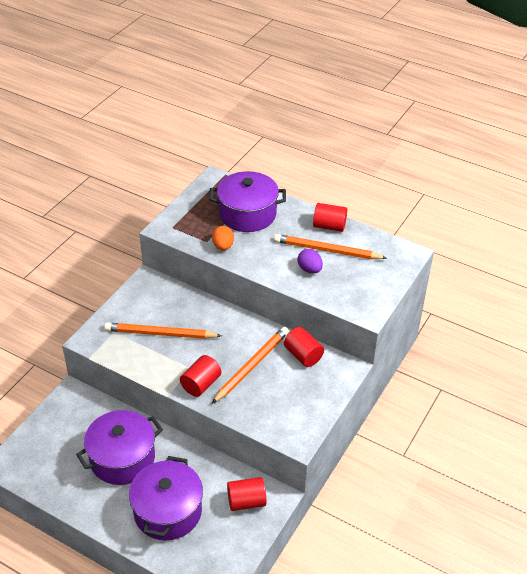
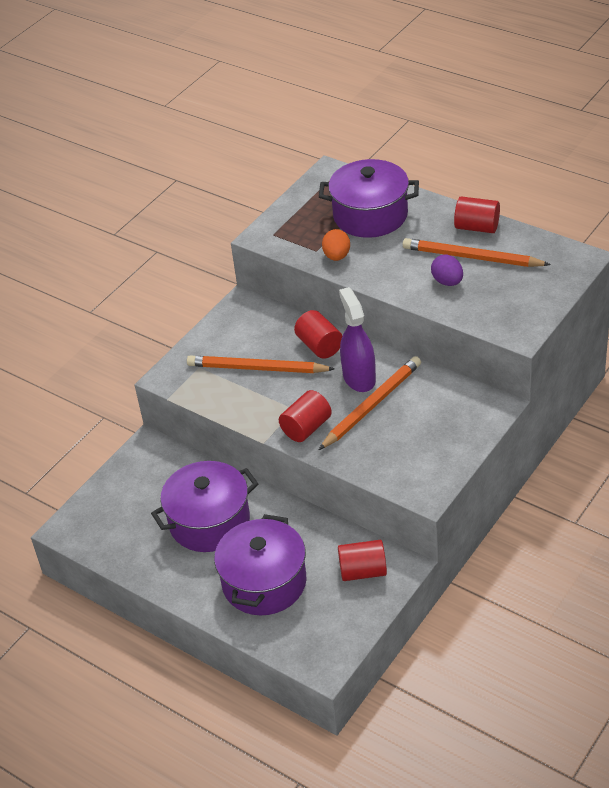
camera: 10 degrees right, 0 degrees up
red cylinder [284,327,324,367] -> red cylinder moved to [294,310,342,359]
none -> purple spray bottle [339,287,376,392]

